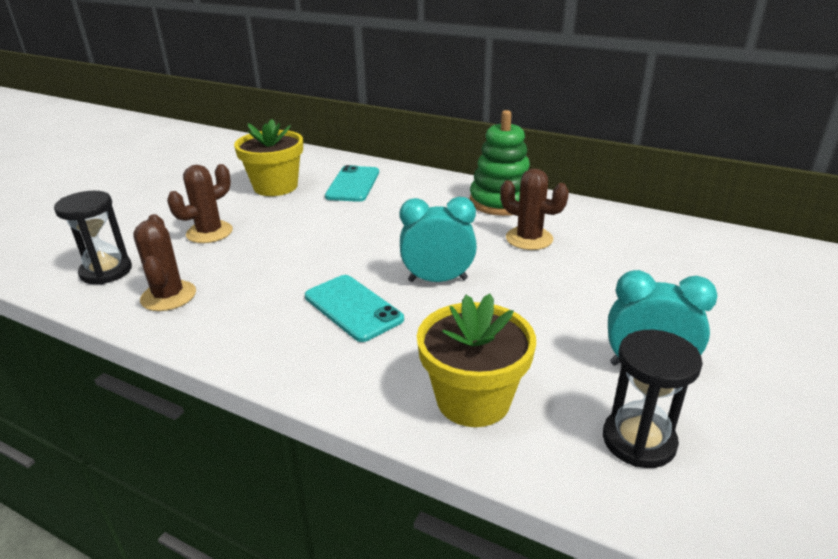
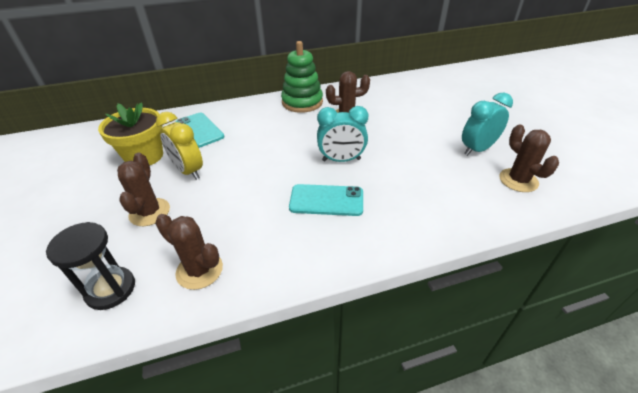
camera: 45 degrees left, 10 degrees up
turquoise clock [400,197,477,282] -> turquoise clock turned 135 degrees counterclockwise [317,106,368,162]
yellow flower pot [417,294,536,427] -> none
black hourglass [603,330,703,468] -> brown cactus [499,124,559,192]
none -> yellow clock [156,112,203,180]

